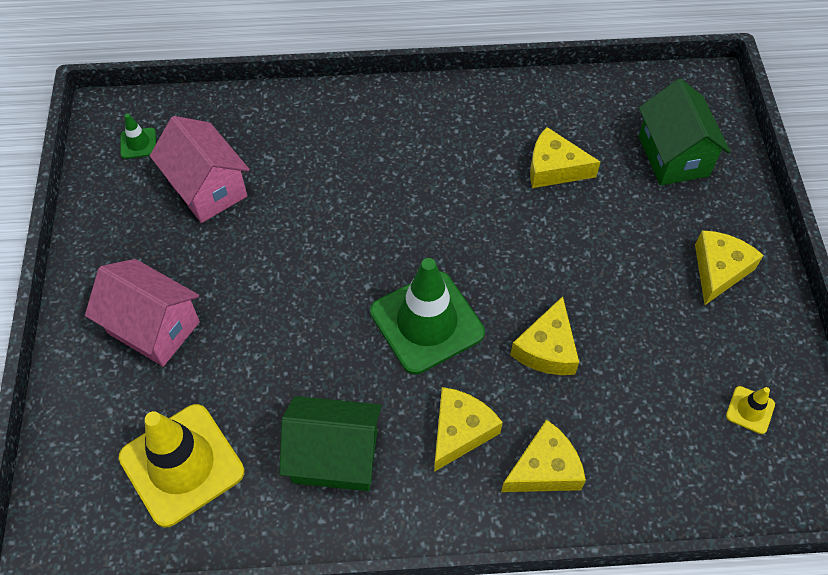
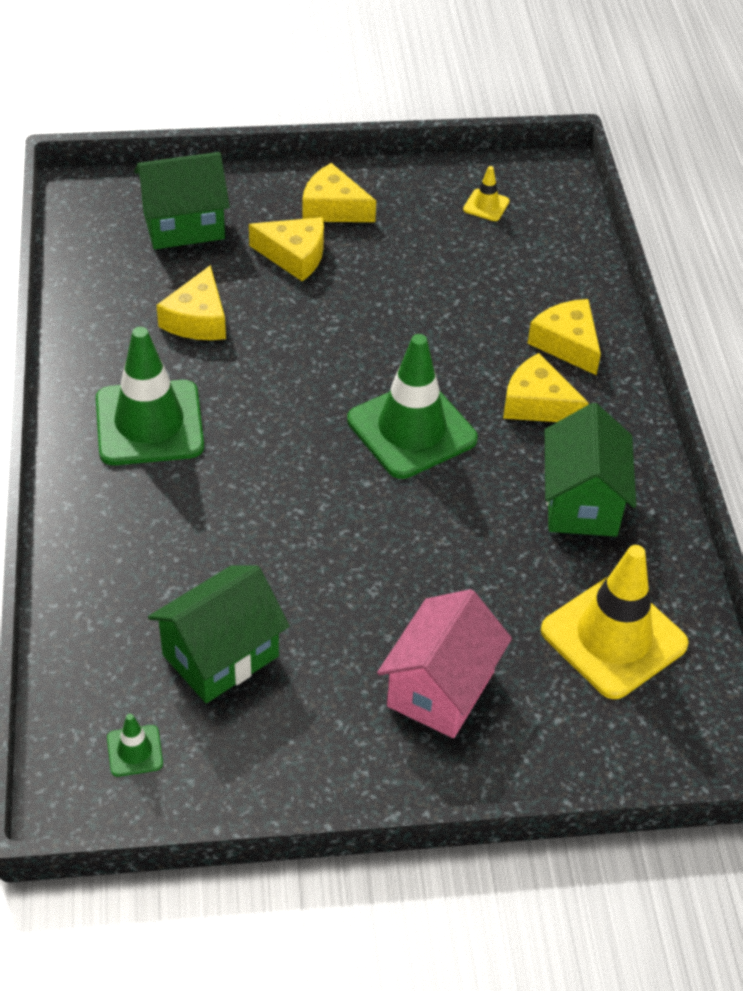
camera: 95 degrees left, 10 degrees down
pink house [150,116,250,223] -> green house [148,565,289,703]
yellow cheese [510,296,579,375] -> yellow cheese moved to [249,217,324,281]
none -> green traffic cone [96,327,204,465]

